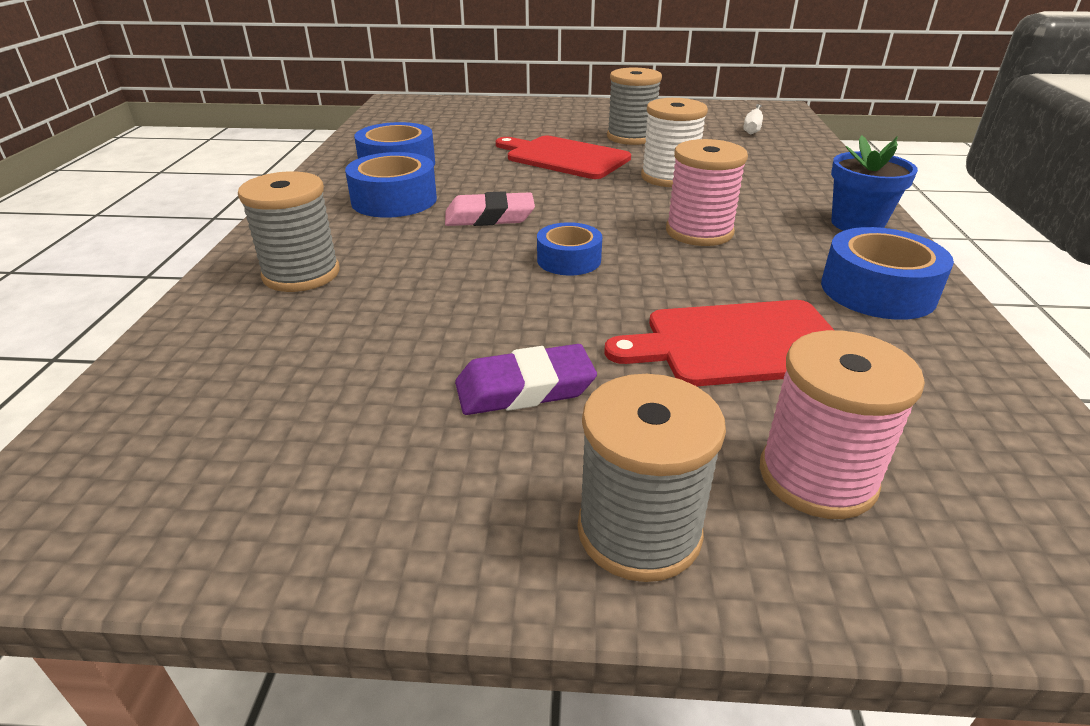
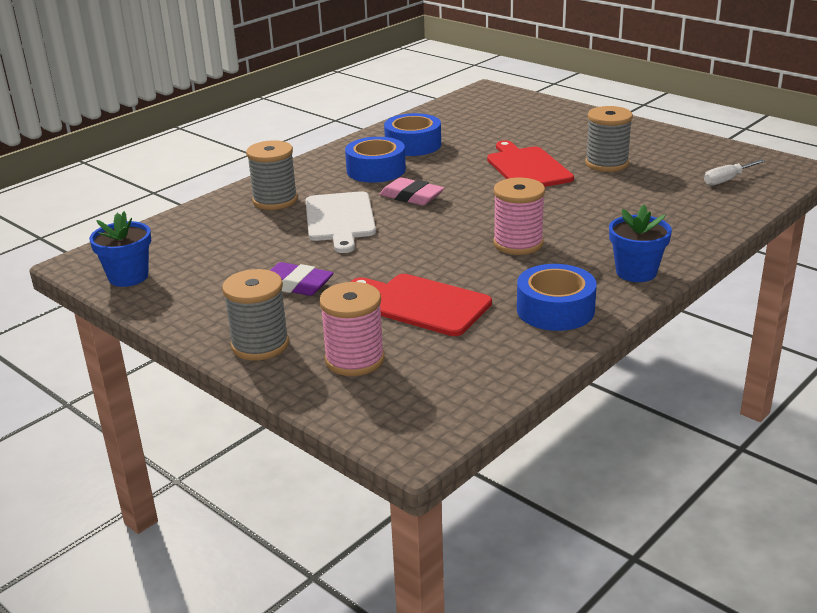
camera: 40 degrees right, 5 degrees down
blue tape [537,222,602,275] -> none
white spool [641,98,708,187] -> none
none -> blue flower pot [89,211,151,287]
none -> white cutting board [306,191,376,253]

